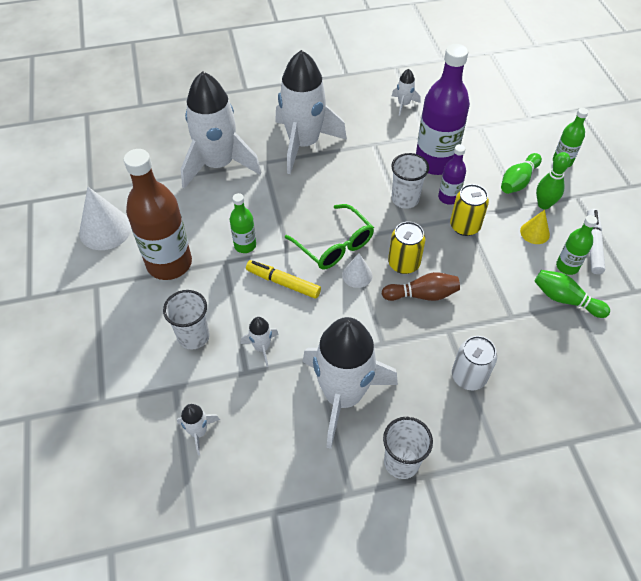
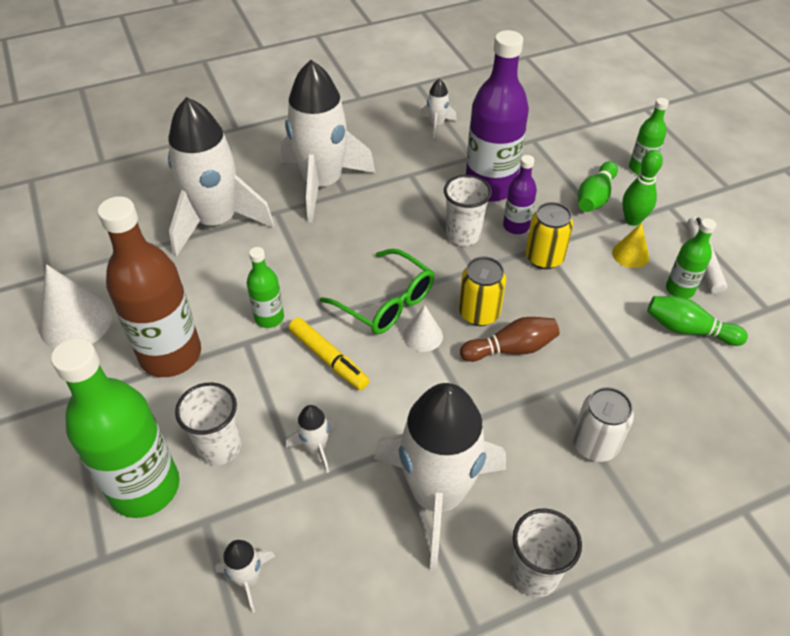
camera: 10 degrees left, 5 degrees down
yellow marker [246,260,321,299] -> yellow marker turned 150 degrees counterclockwise [289,317,369,390]
none -> green bottle [51,338,180,518]

